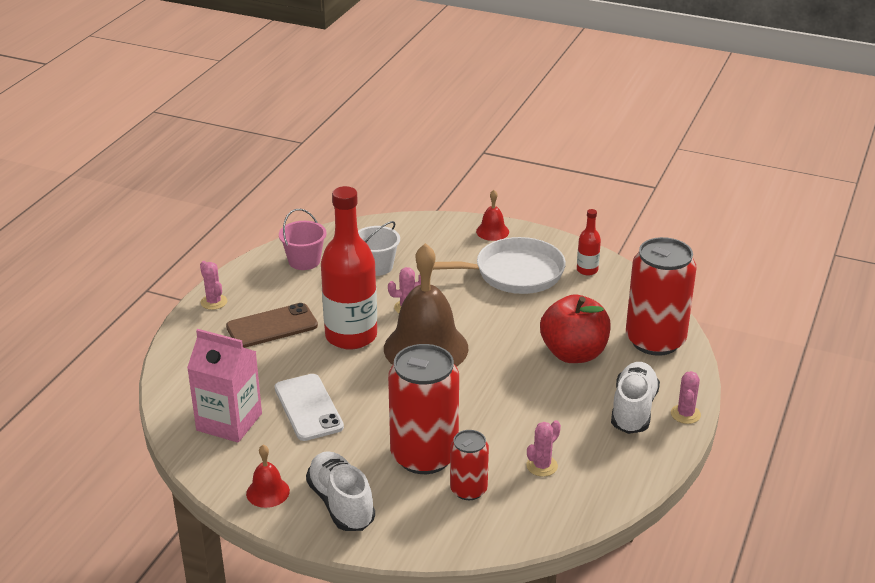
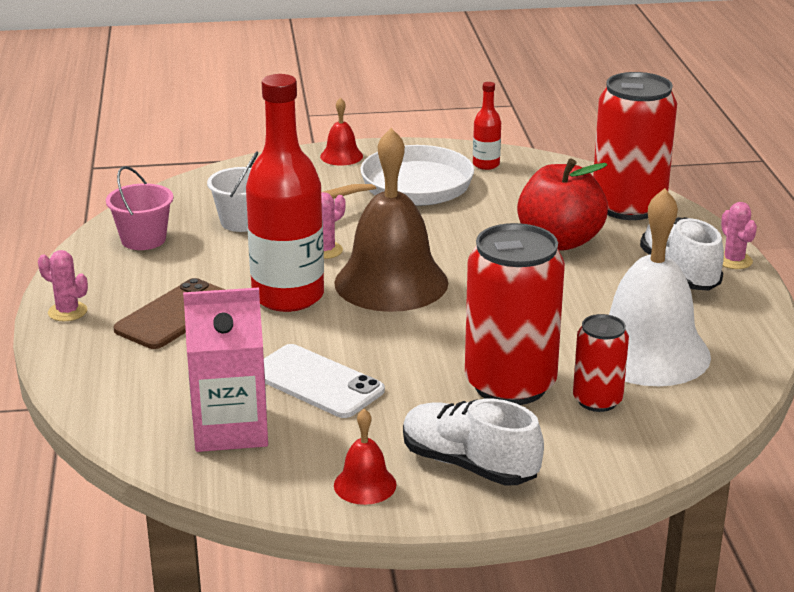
camera: 30 degrees left, 5 degrees down
pink cactus [526,420,561,477] -> white bell [609,188,711,386]

